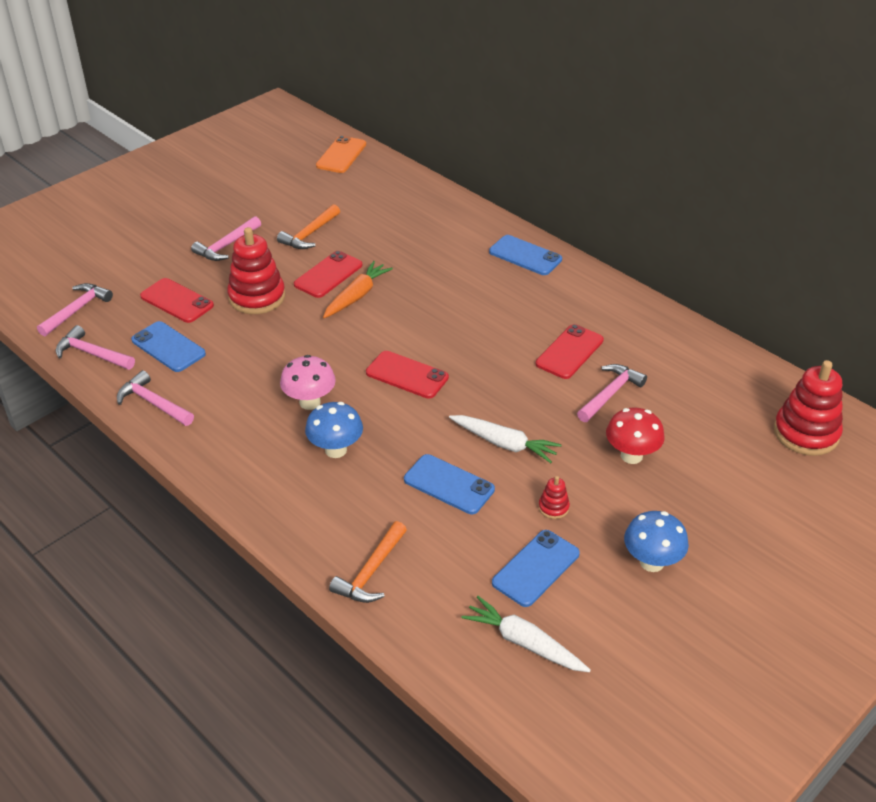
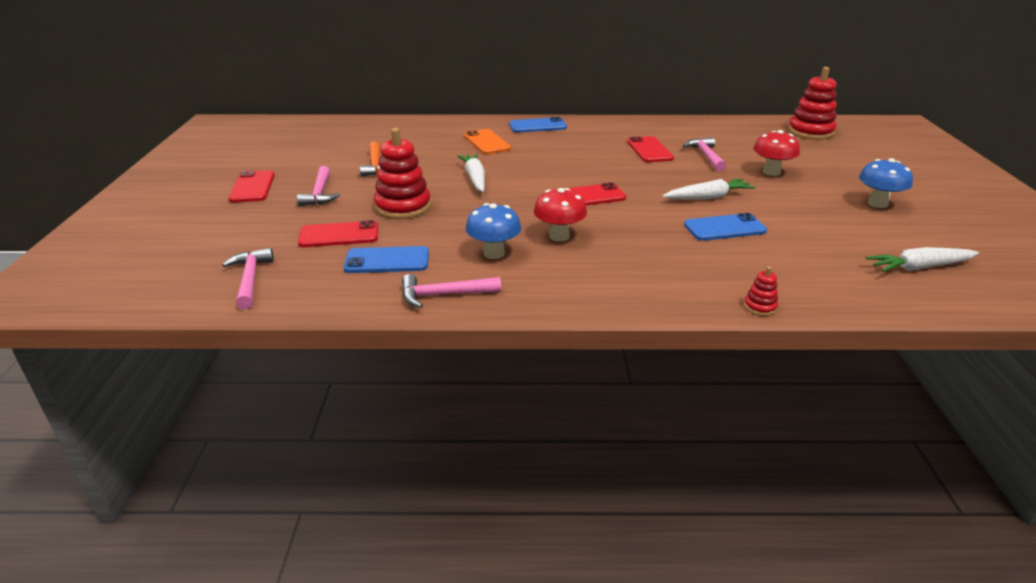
camera: 45 degrees left, 10 degrees down
pink hammer [56,325,135,370] -> none
pink mushroom [280,355,336,410] -> red mushroom [534,188,587,242]
red phone [294,251,362,298] -> red phone moved to [228,170,275,203]
blue mushroom [305,402,363,458] -> blue mushroom moved to [466,203,521,259]
orange phone [316,136,366,173] -> orange phone moved to [464,129,511,154]
orange carrot [323,261,393,318] -> white carrot [457,154,485,192]
orange hammer [329,521,407,603] -> none
blue phone [492,530,580,607] -> none
red stacking toy [539,476,570,519] -> red stacking toy moved to [744,267,778,316]

